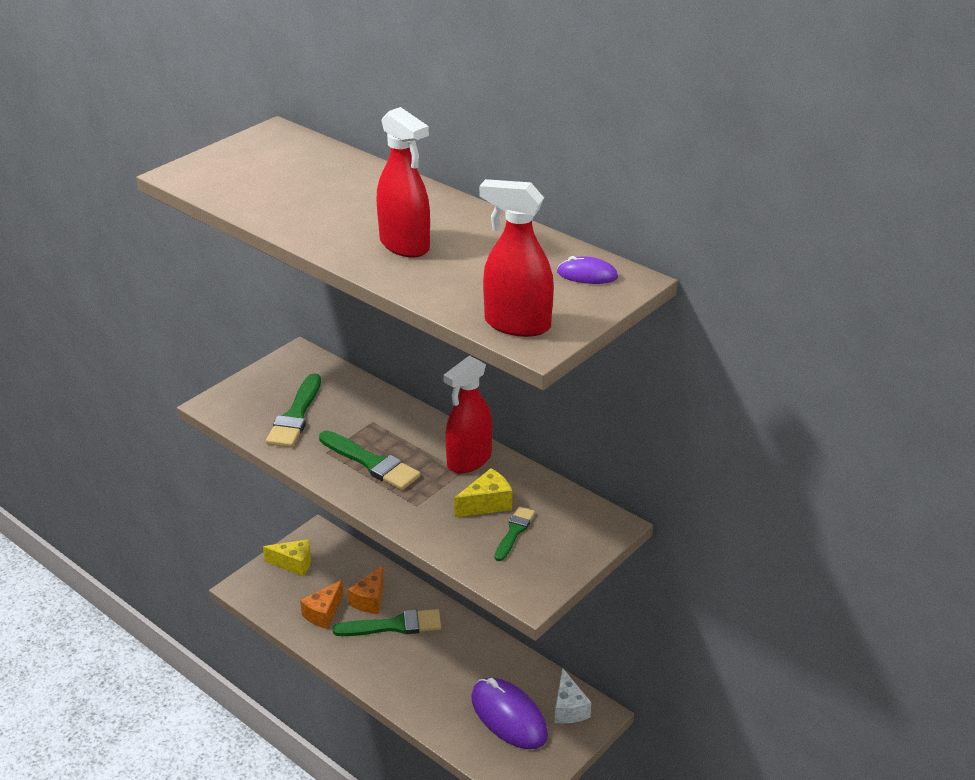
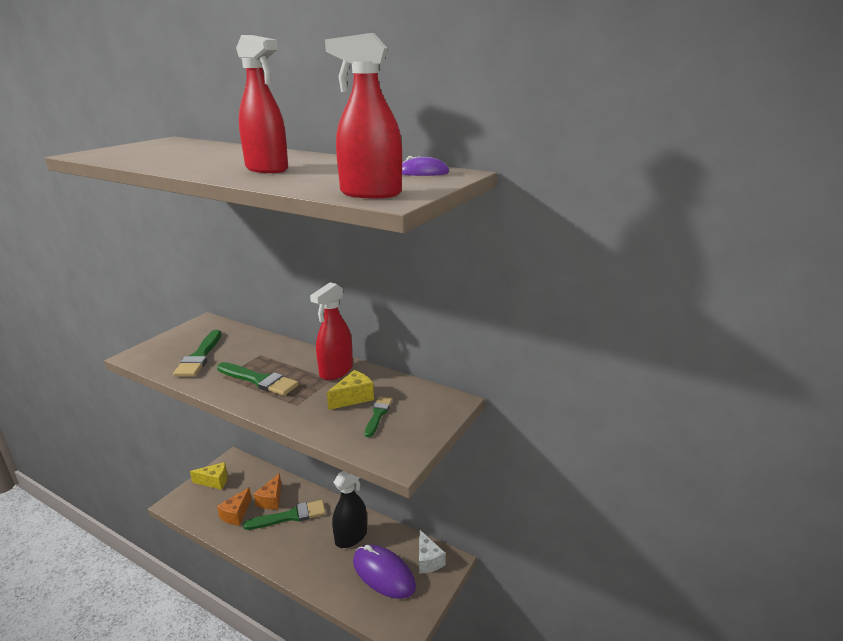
camera: 10 degrees left, 10 degrees down
none -> black spray bottle [332,471,367,548]

